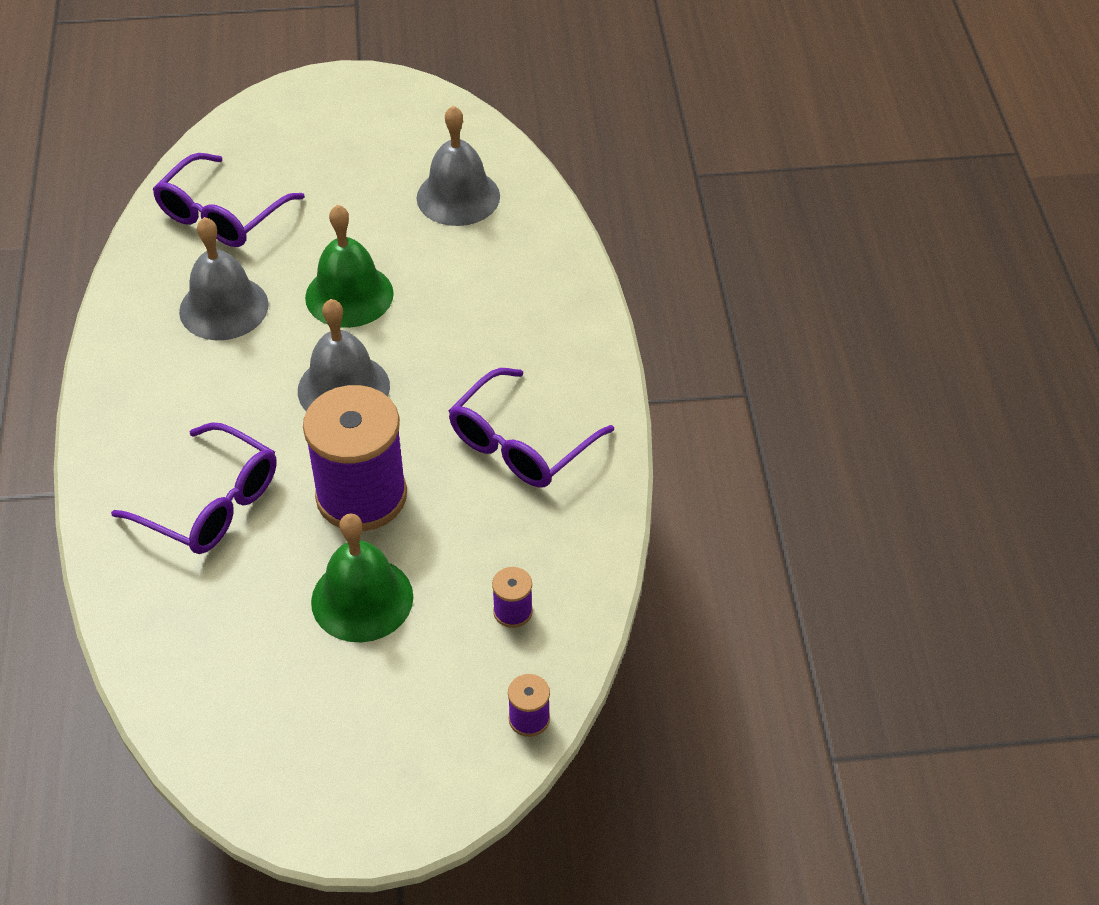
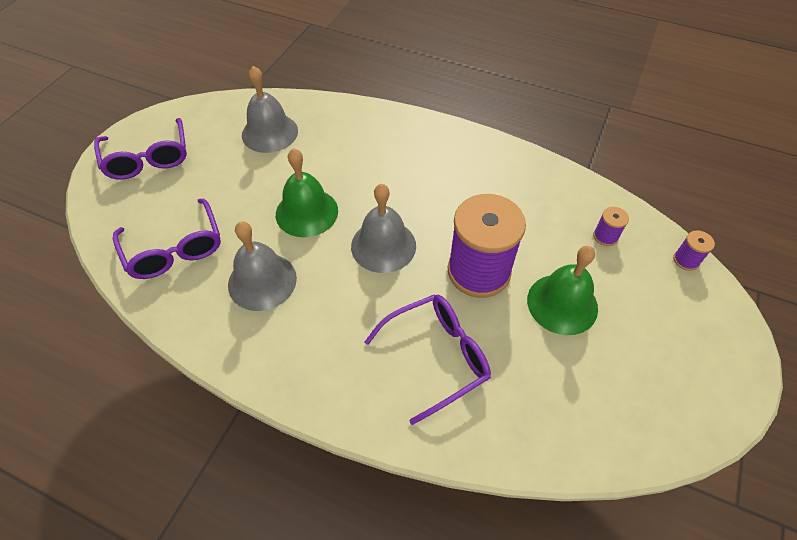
camera: 60 degrees left, 5 degrees up
purple glasses [449,368,614,488] -> purple glasses moved to [94,118,187,180]

